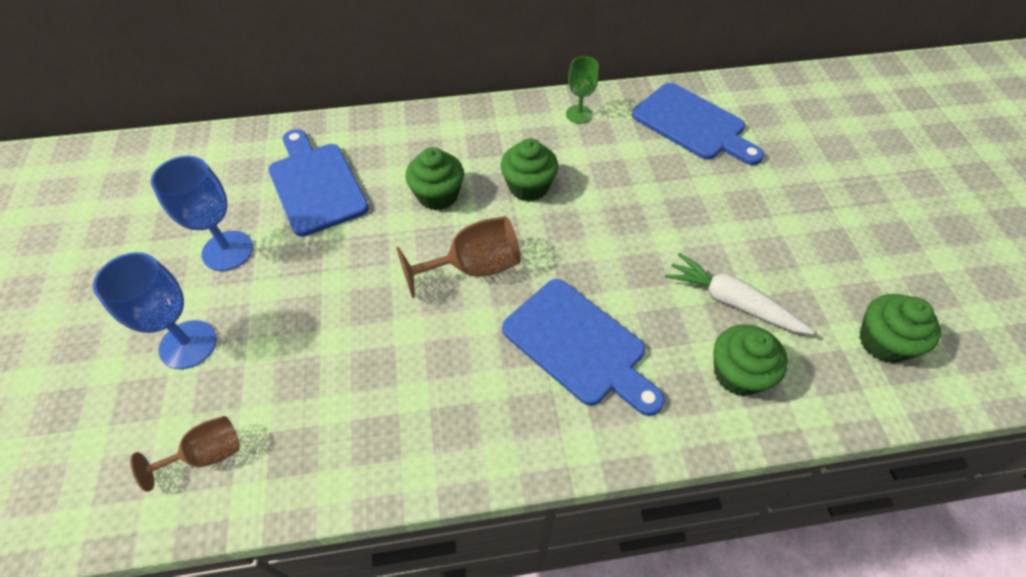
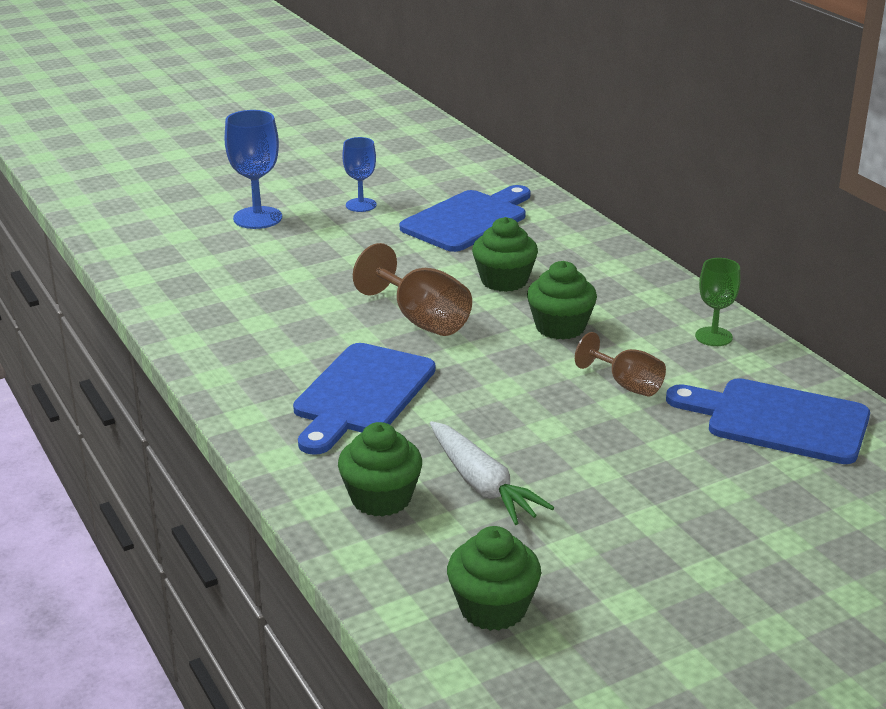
camera: 70 degrees right, 25 degrees down
brown goblet [130,416,240,492] -> brown goblet moved to [575,332,666,397]
blue goblet [151,156,253,271] -> blue goblet [342,137,377,212], size x0.64
blue cutting board [632,83,764,165] -> blue cutting board turned 90 degrees clockwise [666,378,870,464]
white carrot [665,253,814,334] -> white carrot turned 135 degrees clockwise [430,421,554,525]

